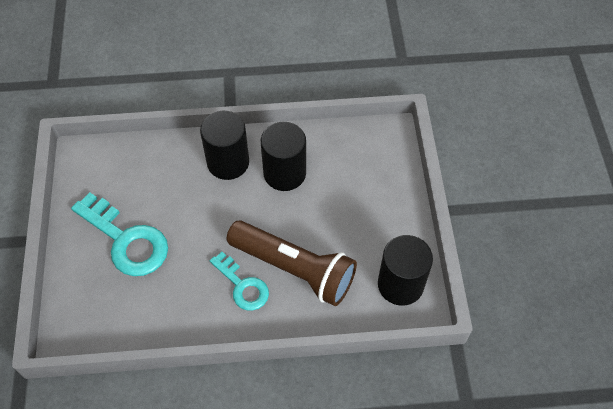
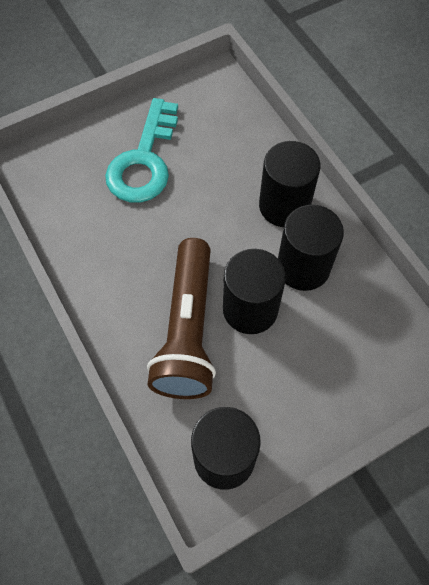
camera: 65 degrees right, 5 degrees up
turquoise key [210,252,269,311] -> none
none -> black cylinder [223,249,286,334]

